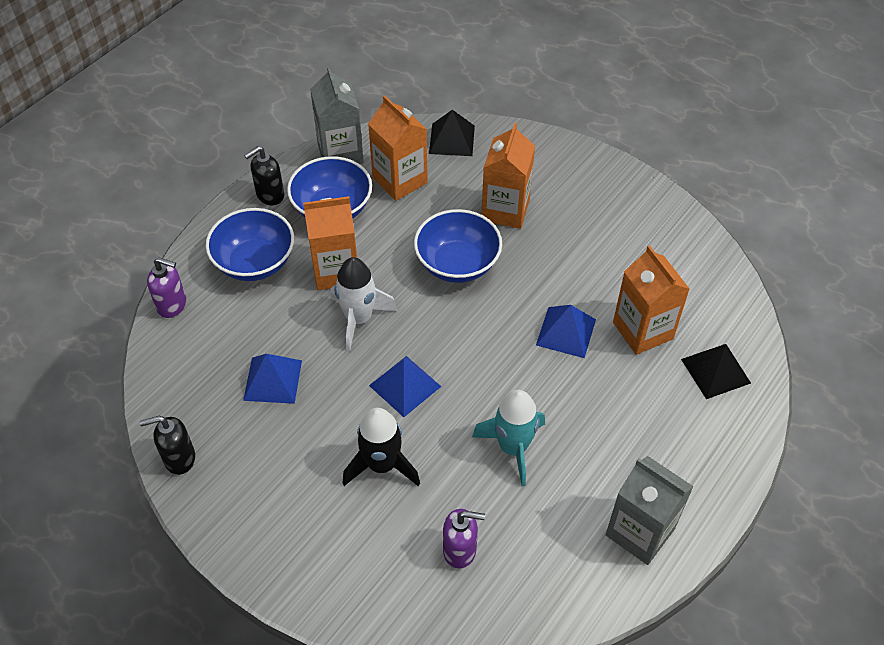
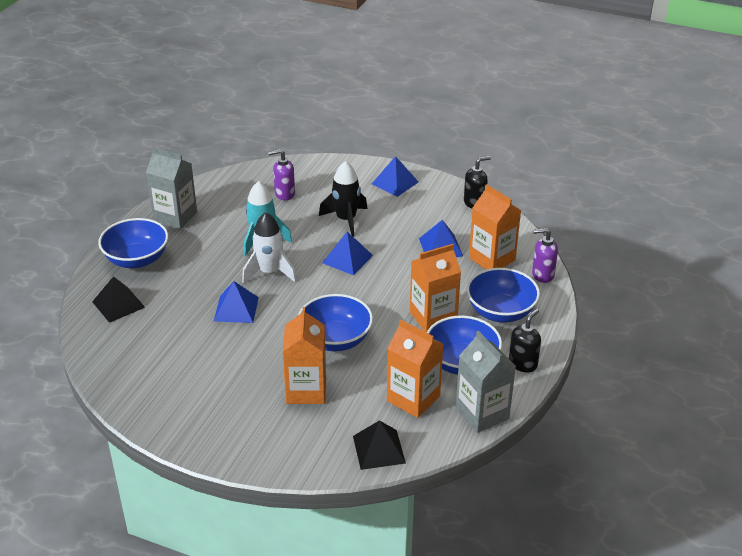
camera: 165 degrees right, 15 degrees down
white rocket [331,257,397,351] -> white rocket moved to [242,212,297,283]
orange carton [613,245,690,355] -> orange carton moved to [469,184,521,269]
none -> blue bowl [98,218,168,268]
none -> blue pyramid [372,156,418,197]

